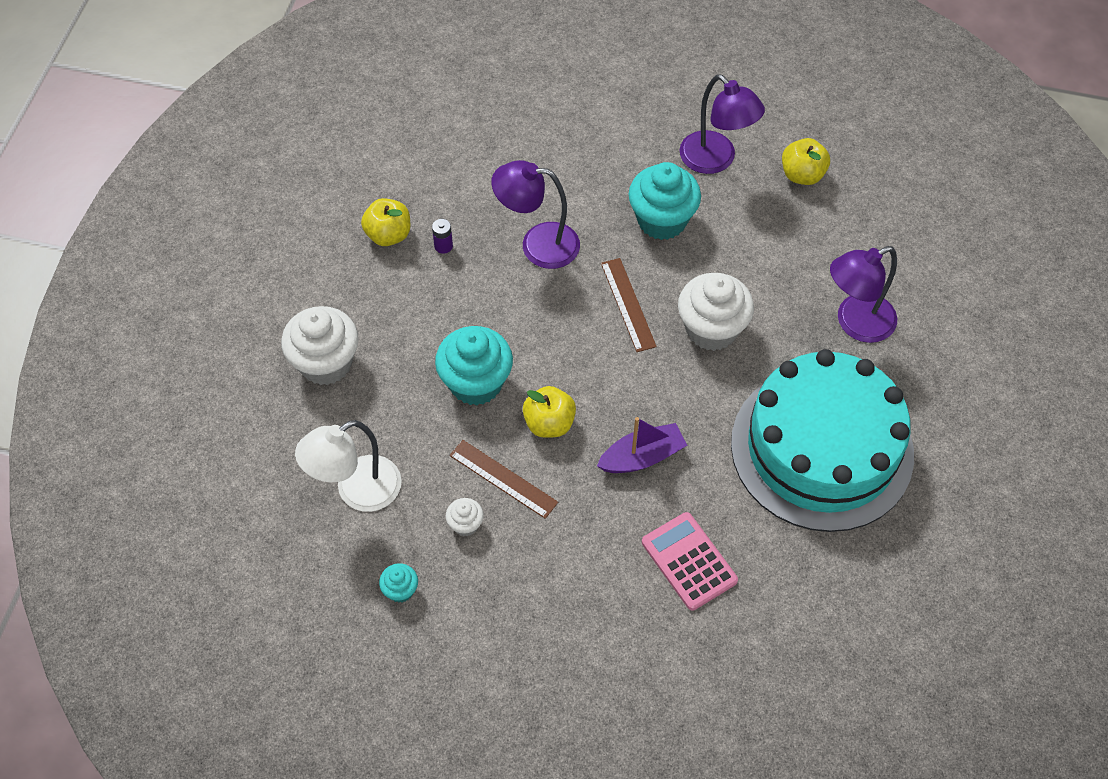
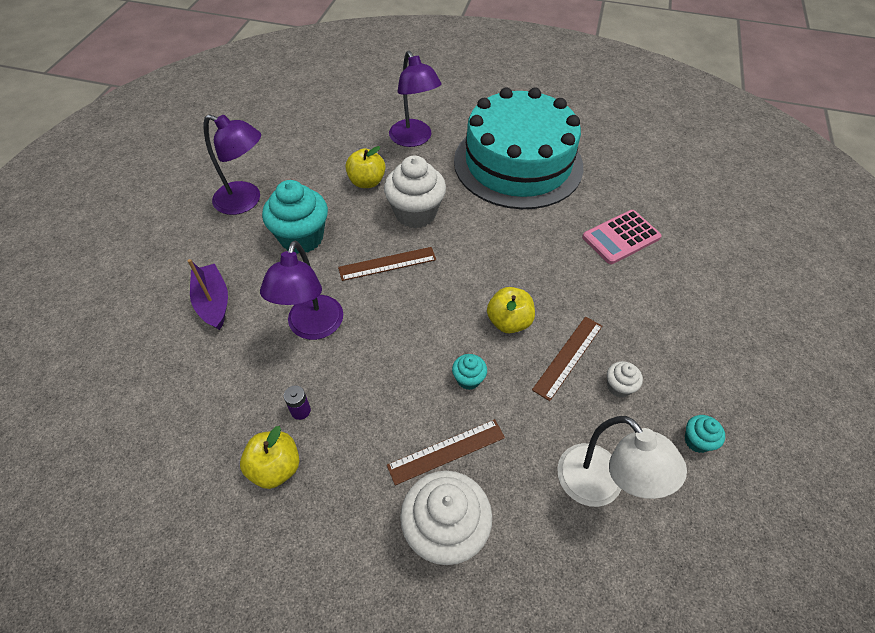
camera: 90 degrees left, 5 degrees down
turquoise cupcake [435,326,513,406] -> turquoise cupcake [452,354,487,390], size x0.47
purple boat [597,417,687,473] -> purple boat moved to [188,259,228,330]
purple lamp [680,74,765,174] -> purple lamp turned 60 degrees clockwise [203,114,261,215]
yellow apple [782,138,830,185] -> yellow apple moved to [345,146,386,188]
none -> brown ruler [387,419,505,485]

